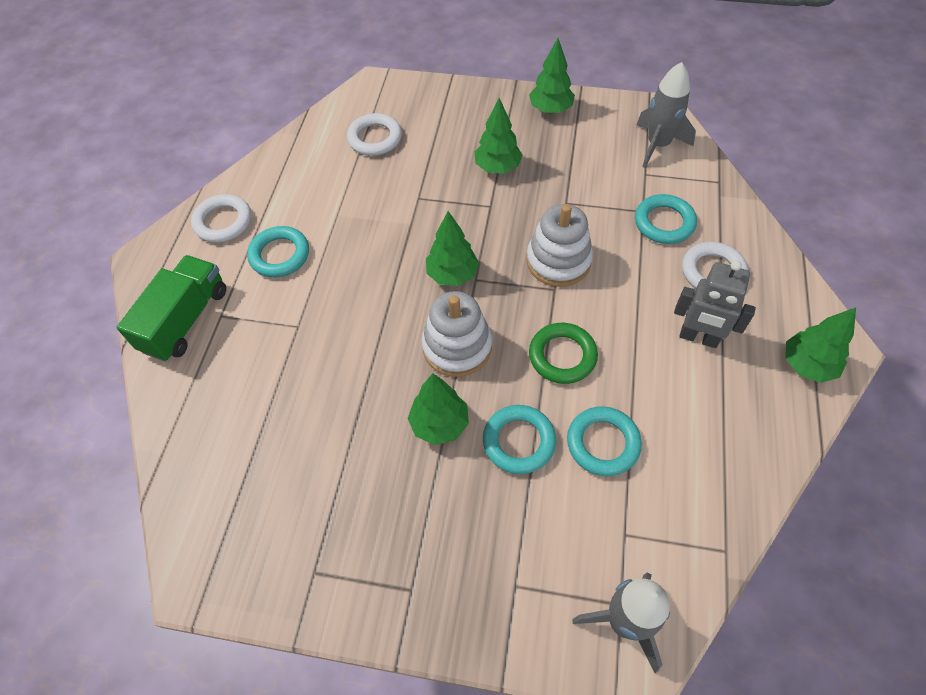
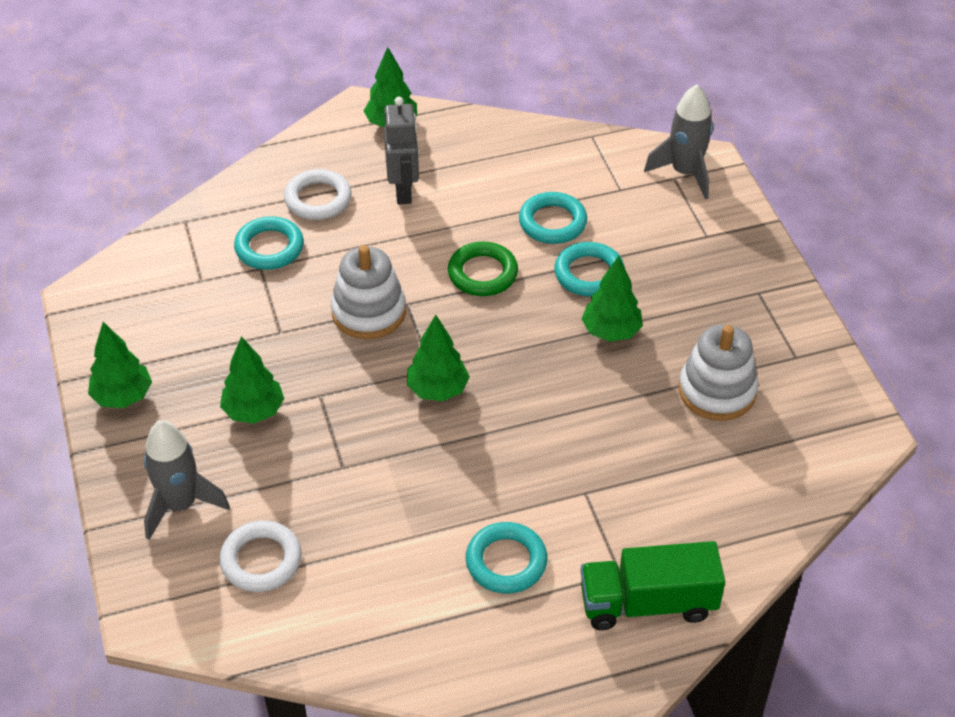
camera: 120 degrees left, 10 degrees down
white ring [191,194,251,243] -> none
white stacking toy [422,291,492,377] -> white stacking toy moved to [679,324,758,421]
grey rocket [637,62,696,168] -> grey rocket moved to [144,420,230,540]

